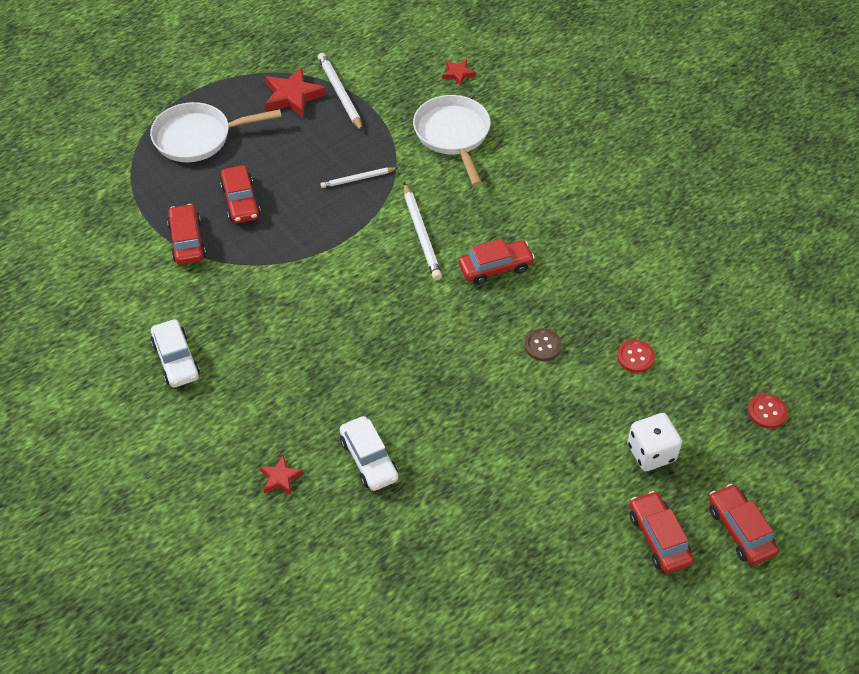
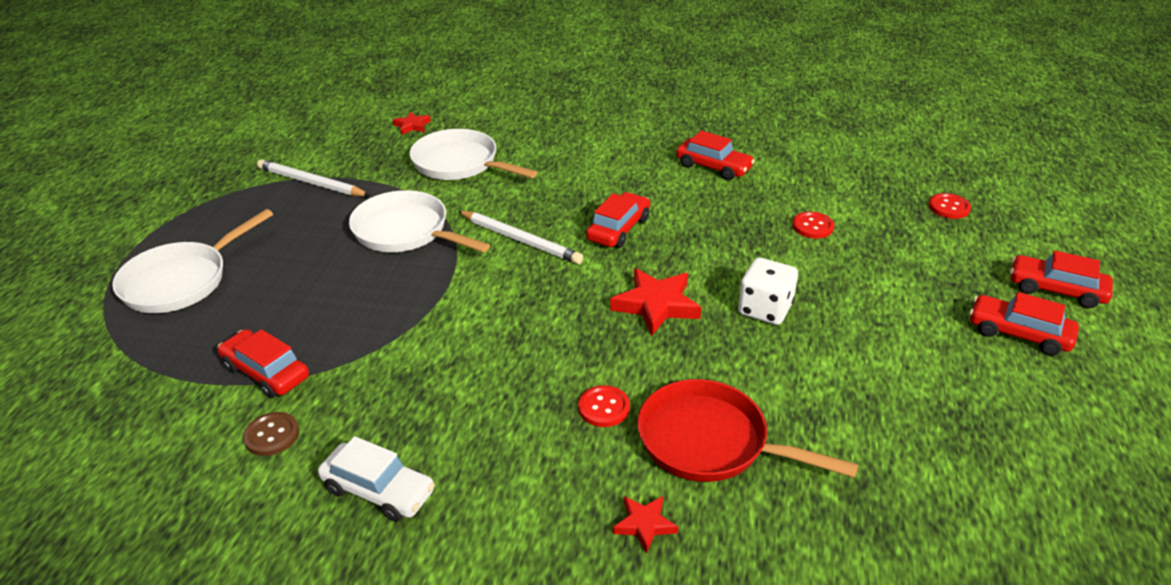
camera: 40 degrees left, 15 degrees down
red car [220,165,261,223] -> red car moved to [676,130,755,180]
red star [265,67,326,118] -> red star moved to [610,268,701,336]
white pencil [321,167,398,188] -> white pan [349,190,490,252]
white car [340,416,399,491] -> red pan [637,379,859,482]
brown button [524,329,562,361] -> brown button moved to [243,412,299,456]
white dice [627,413,682,471] -> white dice moved to [738,258,798,325]
none -> red button [578,385,630,427]

